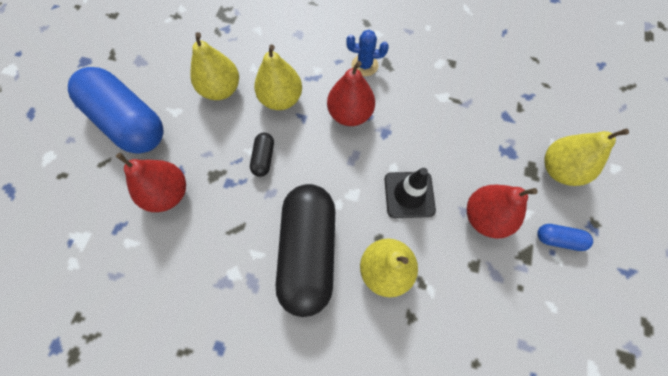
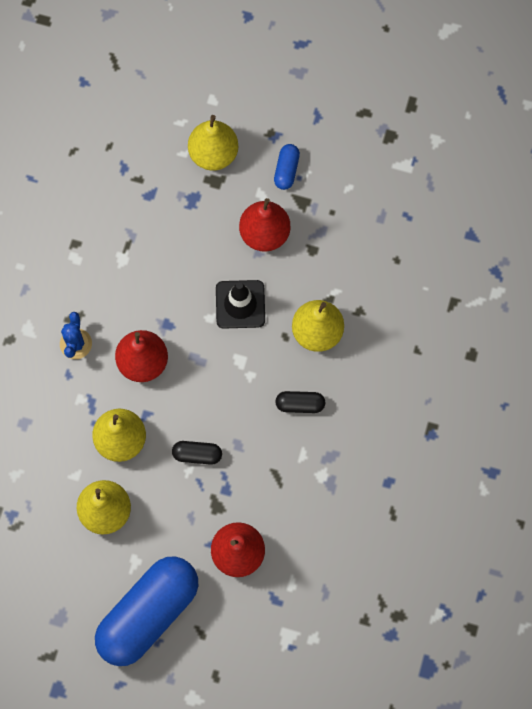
camera: 90 degrees left, 5 degrees up
black capsule [276,184,335,317] -> black capsule [275,391,325,413], size x0.41

